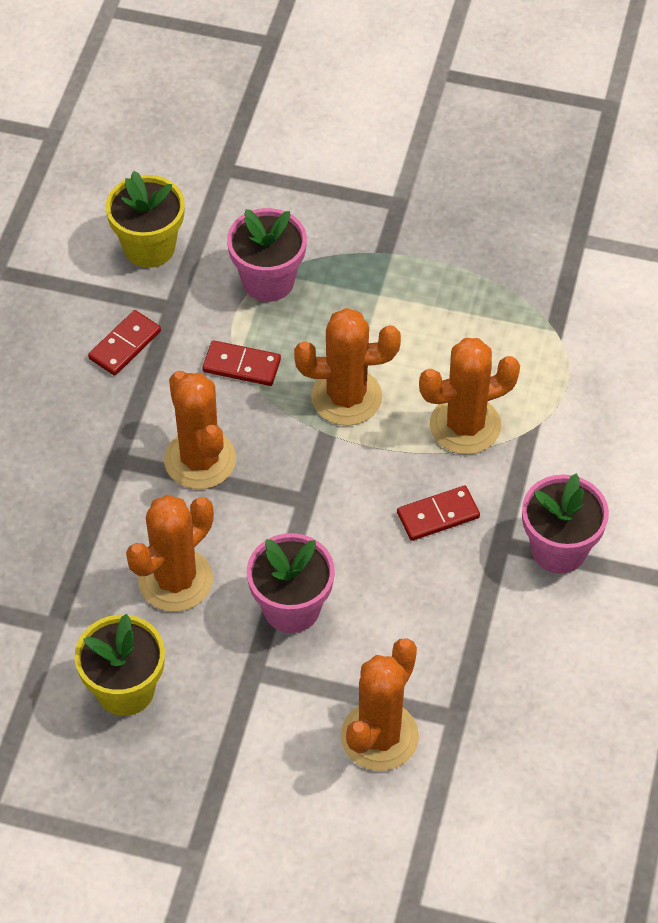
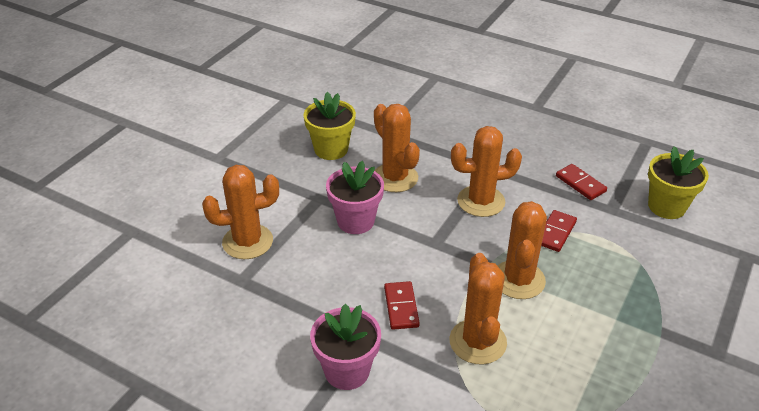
camera: 105 degrees right, 15 degrees down
pink flower pot [227,208,307,302] -> none
orange cactus [341,638,419,771] -> orange cactus turned 60 degrees counterclockwise [202,165,279,259]

